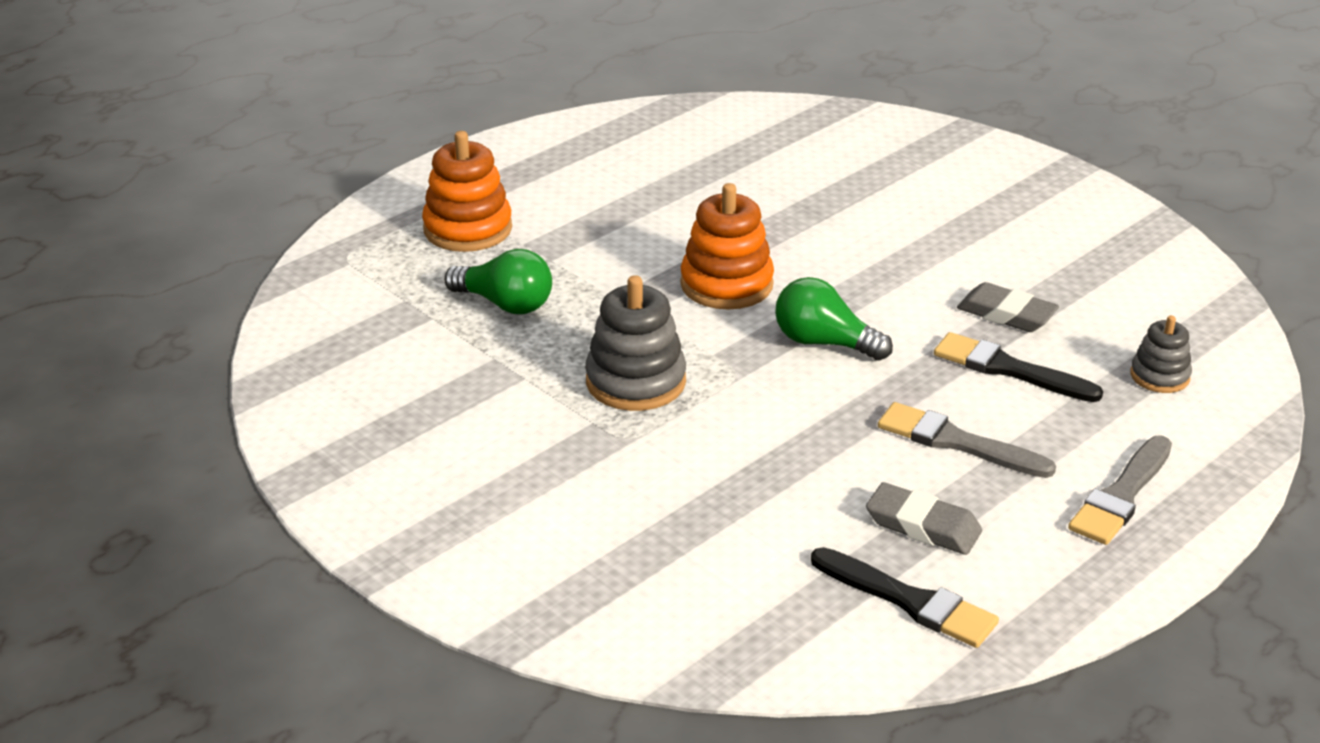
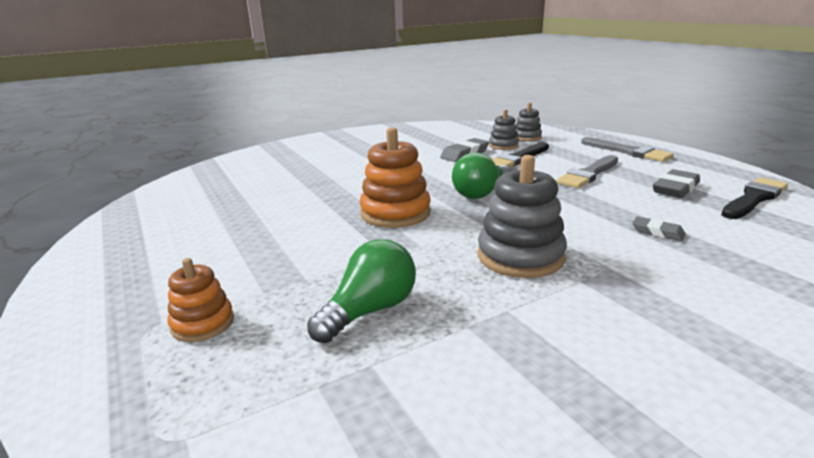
camera: 75 degrees left, 10 degrees down
orange stacking toy [422,131,512,252] -> orange stacking toy [167,258,234,342], size x0.58
none -> grey stacking toy [489,109,519,150]
none -> grey eraser [632,216,686,241]

